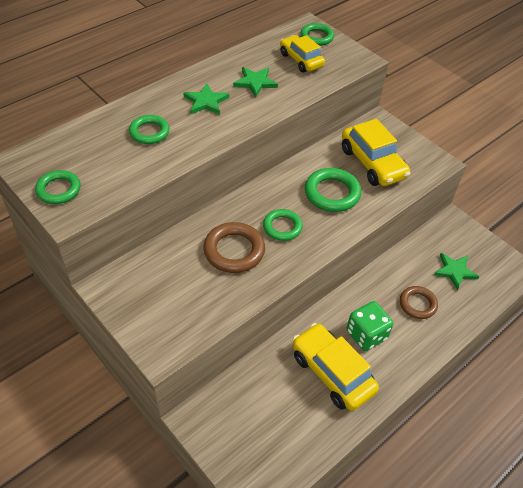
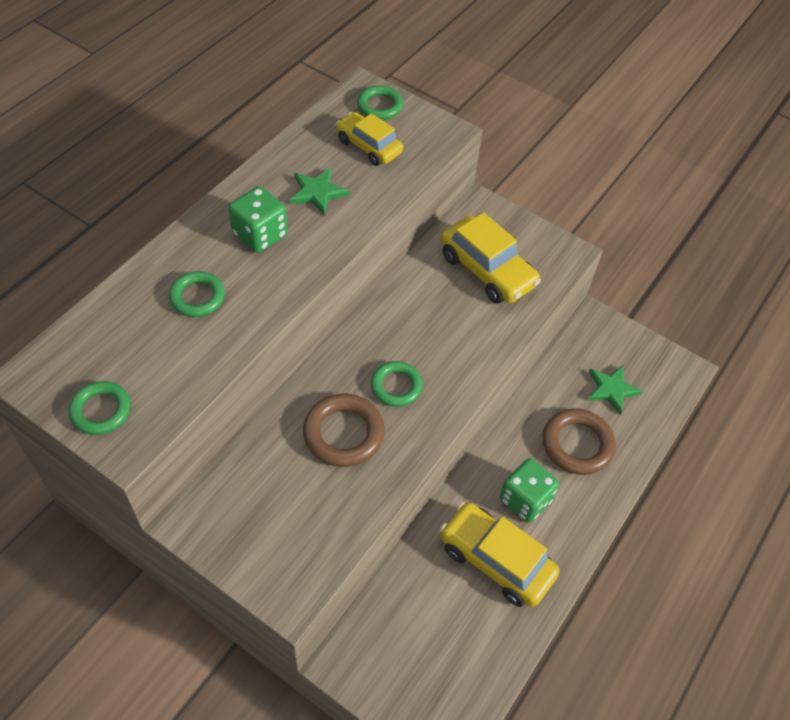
camera: 15 degrees left, 5 degrees up
green star [183,84,229,115] -> green dice [228,186,288,253]
green ring [305,168,361,212] -> none
brown ring [400,286,438,319] -> brown ring [543,408,616,475], size x1.50

